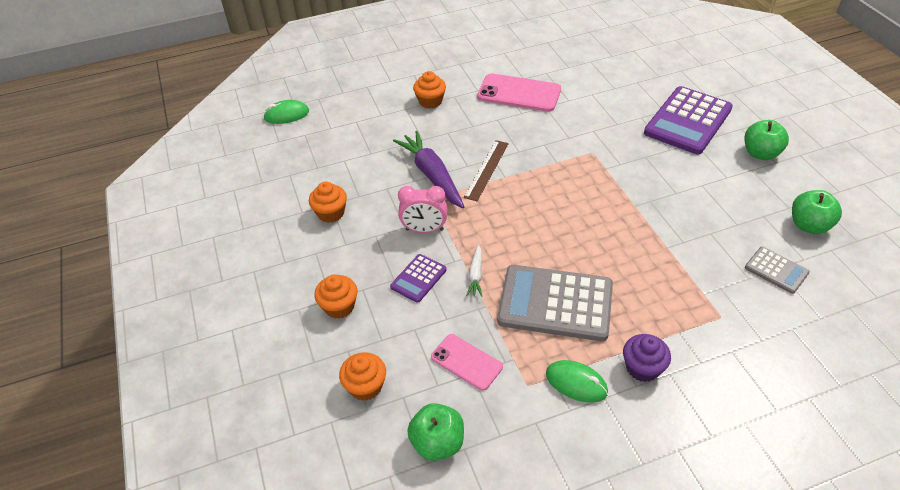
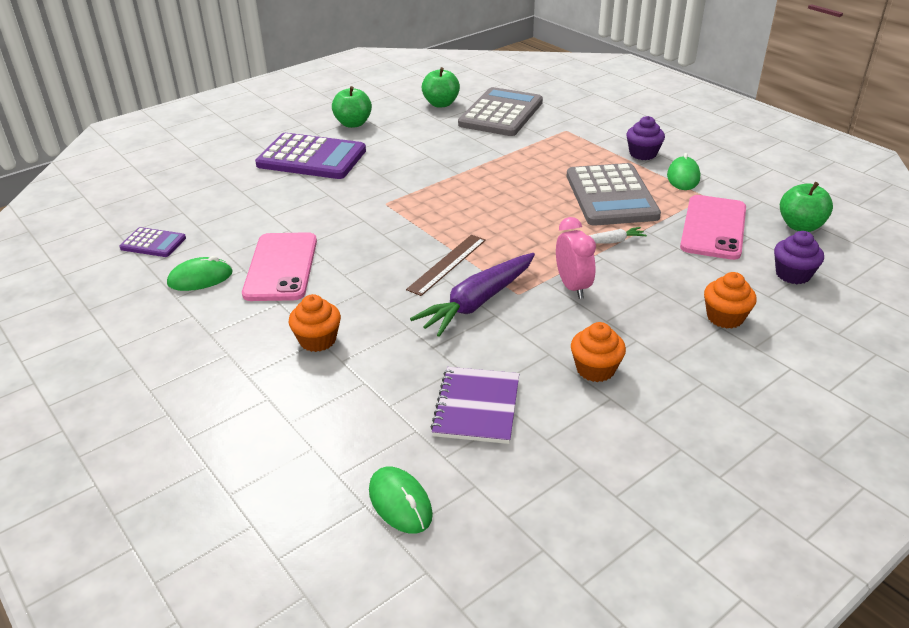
camera: 110 degrees left, 10 degrees down
orange cupcake [339,352,386,401] -> purple cupcake [774,231,824,284]
purple calculator [390,254,447,303] -> purple calculator moved to [119,227,186,257]
pink phone [431,334,503,391] -> pink phone [680,195,746,260], size x1.63
brown ruler [464,140,509,201] -> brown ruler turned 60 degrees counterclockwise [406,235,486,296]
grey calculator [745,247,810,294] -> grey calculator [458,87,543,136], size x2.02
none -> green mouse [167,256,233,291]
none -> purple notebook [431,367,519,444]

